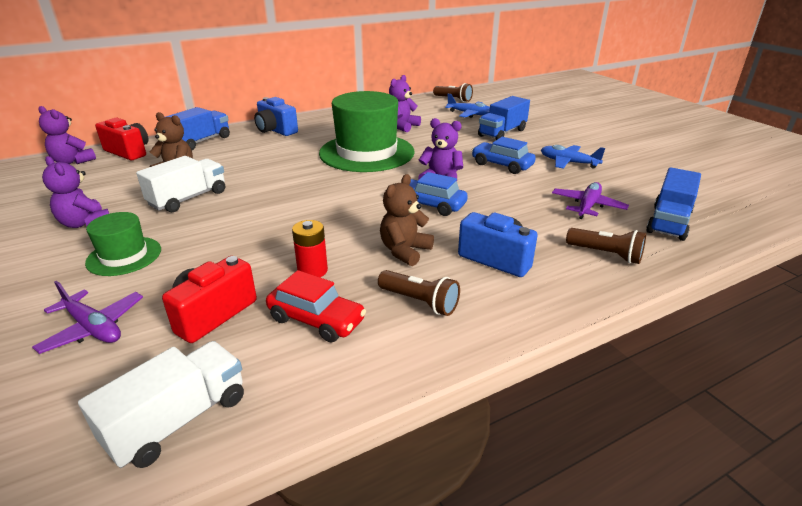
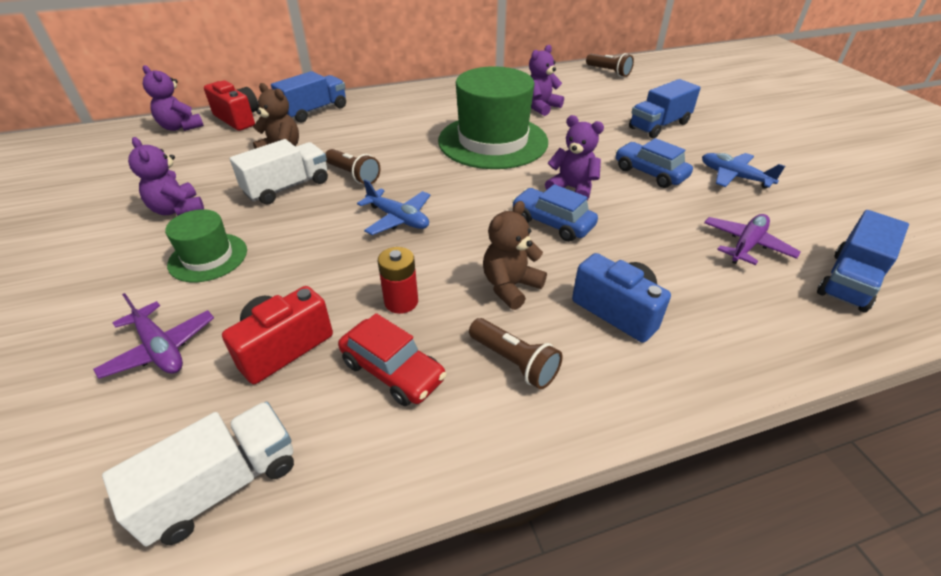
camera: 10 degrees right, 10 degrees up
blue camera [254,97,298,136] -> none
blue plane [445,94,490,118] -> blue plane moved to [357,179,431,235]
brown flashlight [566,228,646,264] -> brown flashlight moved to [325,149,381,184]

